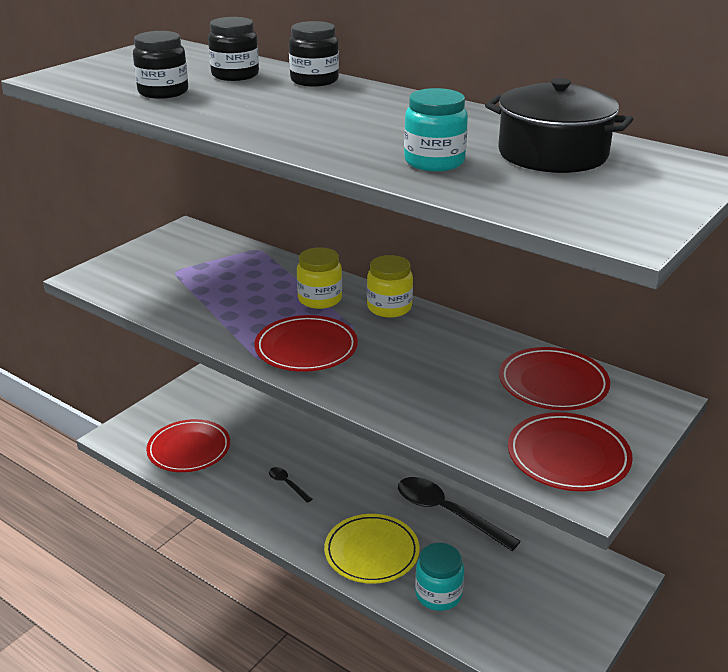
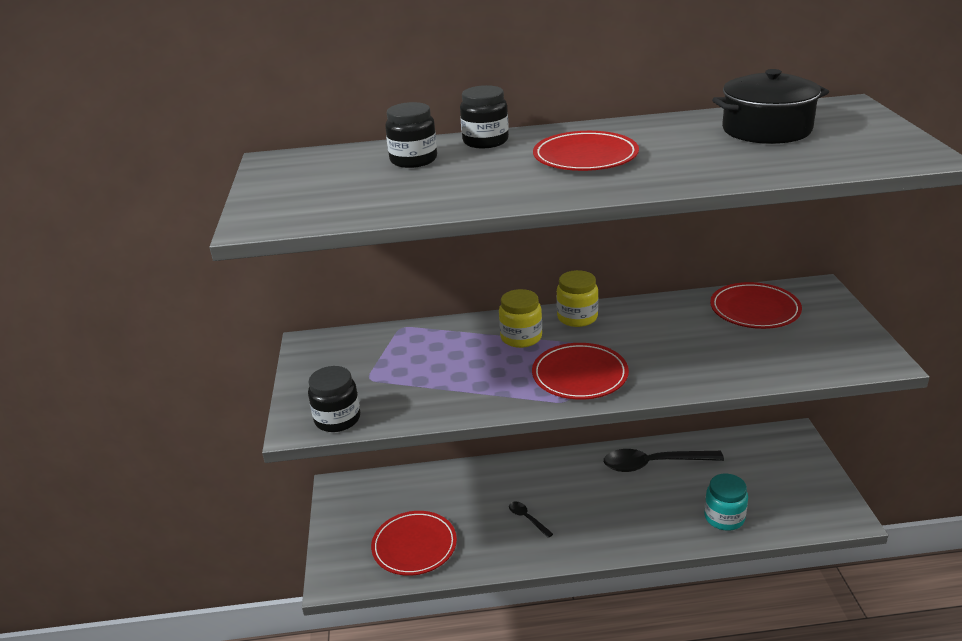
camera: 40 degrees left, 0 degrees up
black jar [133,31,188,99] -> black jar moved to [308,366,360,432]
black spoon [269,467,313,503] -> black spoon turned 45 degrees clockwise [509,501,553,538]
yellow plate [324,514,420,584] -> none
turquoise jar [404,88,468,171] -> none
red plate [508,412,633,491] -> red plate moved to [533,131,639,171]

